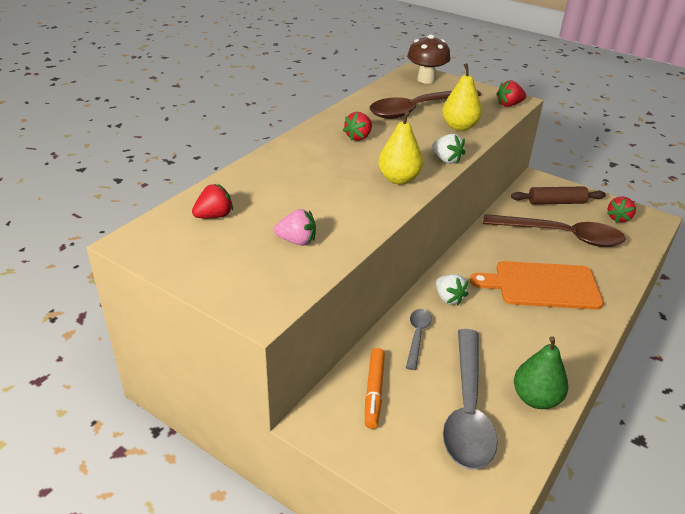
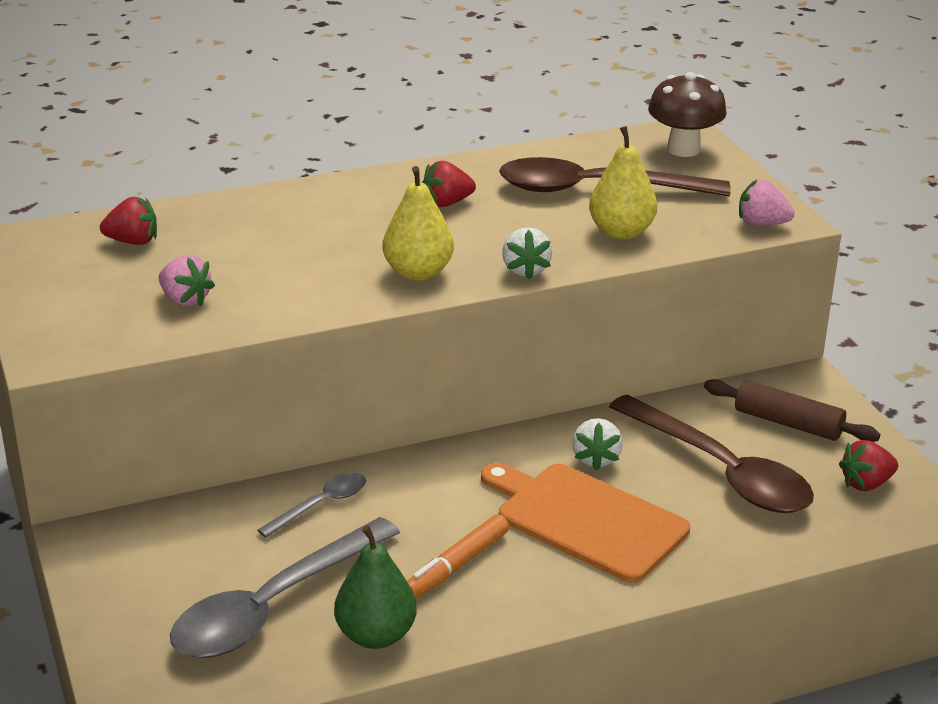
camera: 35 degrees right, 5 degrees down
orange marker [365,348,385,429] -> orange marker moved to [407,514,509,599]
white strawberry [436,274,469,305] -> white strawberry moved to [572,418,623,471]
red strawberry [496,80,526,107] -> pink strawberry [739,179,794,226]

